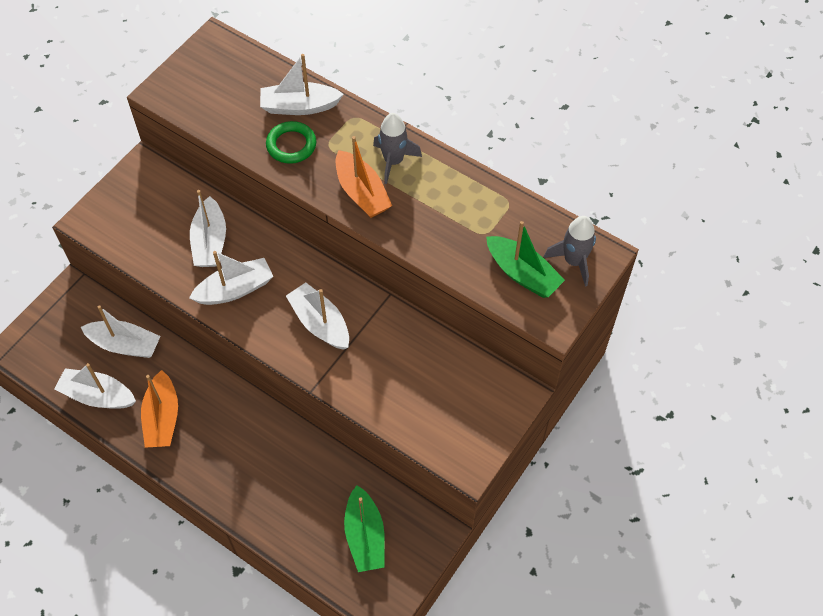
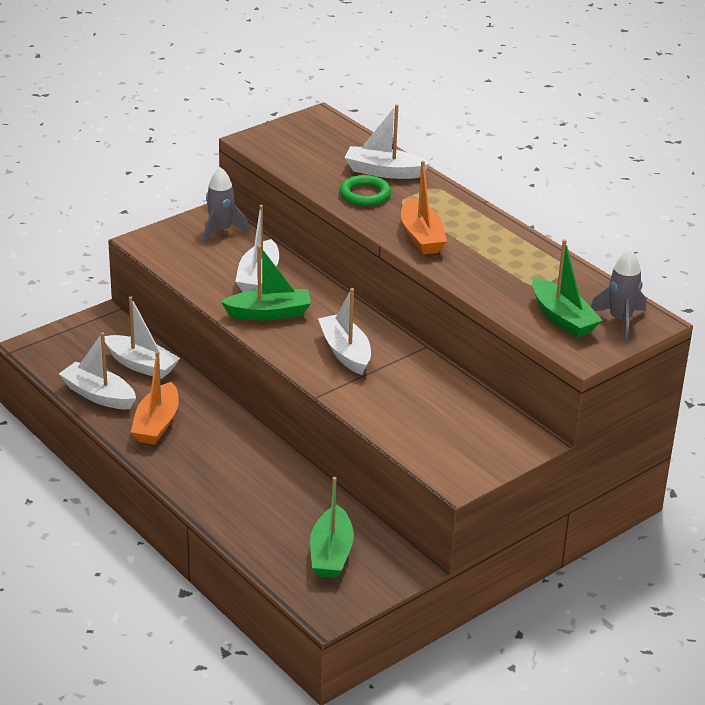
camera: 15 degrees right, 25 degrees down
white boat [189,251,274,305] -> green boat [221,245,311,321]
grey rocket [373,113,422,184] -> grey rocket moved to [204,167,249,244]

